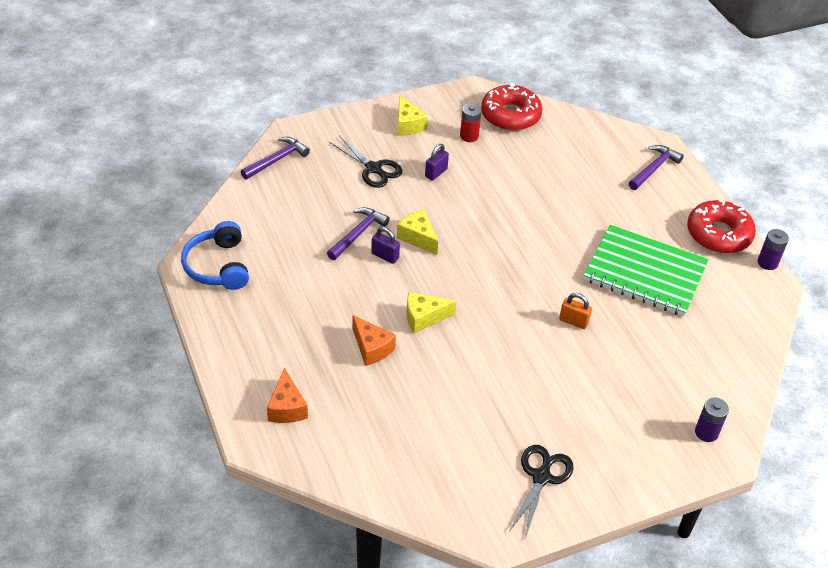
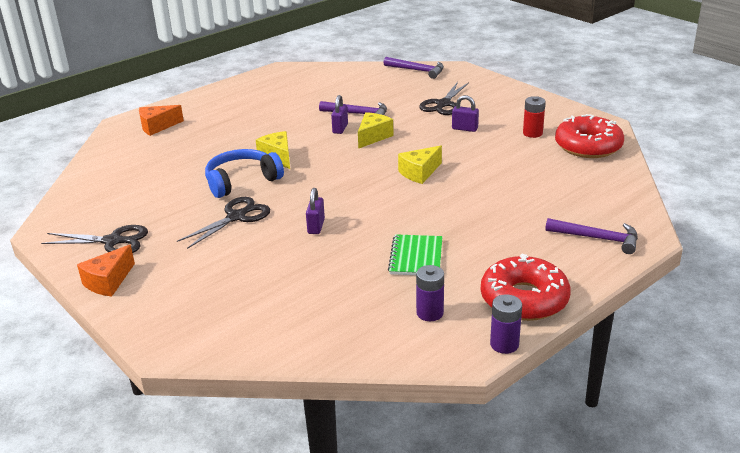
camera: 75 degrees right, 15 degrees down
blue headphones [181,221,249,290] -> blue headphones moved to [205,149,284,198]
orange cheese [352,315,396,366] -> orange cheese moved to [77,245,135,297]
yellow cheese [398,95,428,136] -> yellow cheese moved to [398,146,442,184]
orange padlock [559,293,592,329] -> purple padlock [306,188,325,234]
green notebook [584,225,709,316] -> green notebook [388,234,443,275], size x0.52
purple battery [695,398,729,442] -> purple battery moved to [416,265,444,321]
none -> black scissors [177,197,270,249]

